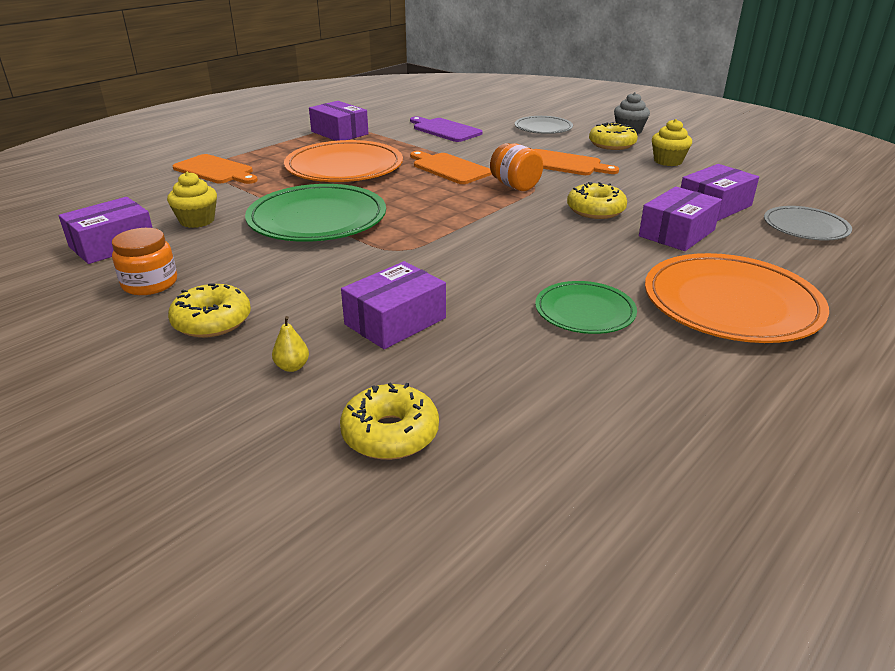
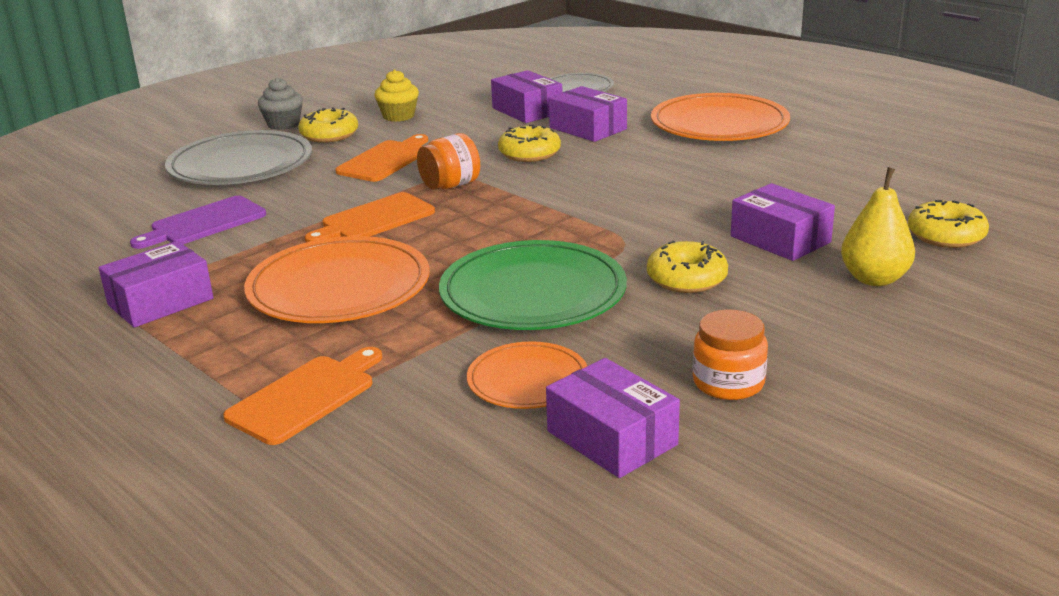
camera: 85 degrees left, 5 degrees down
yellow cupcake [167,172,217,228] -> orange plate [467,341,587,409]
yellow donut [168,283,251,338] -> yellow donut moved to [647,240,728,293]
yellow pear [272,316,309,372] -> yellow pear [841,167,915,286], size x2.06
grey plate [515,116,573,134] -> grey plate [165,130,312,185], size x1.75
green plate [535,281,637,334] -> none

